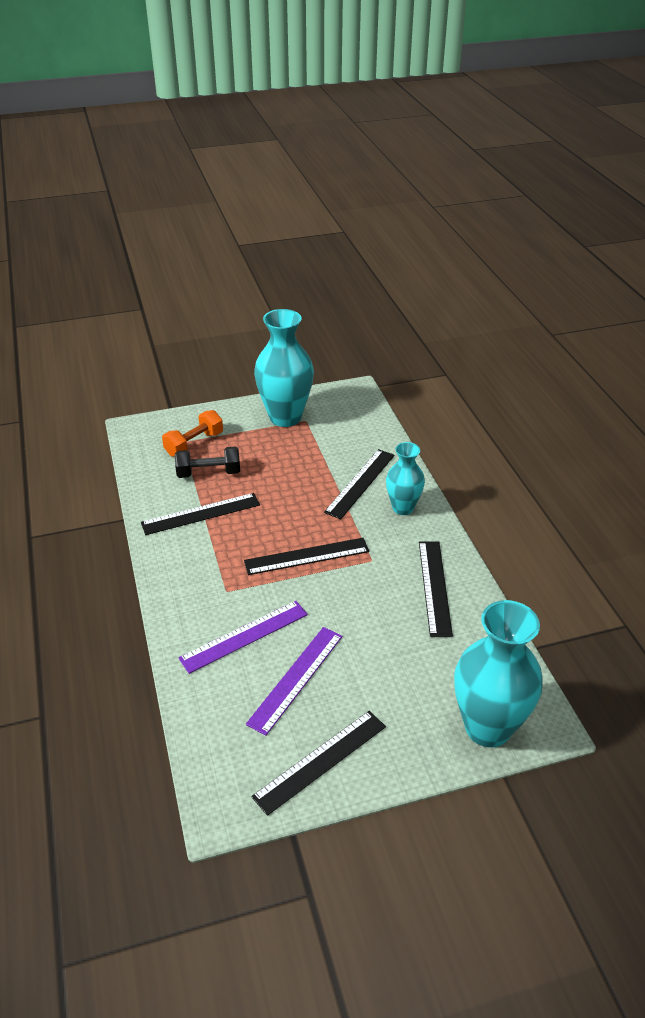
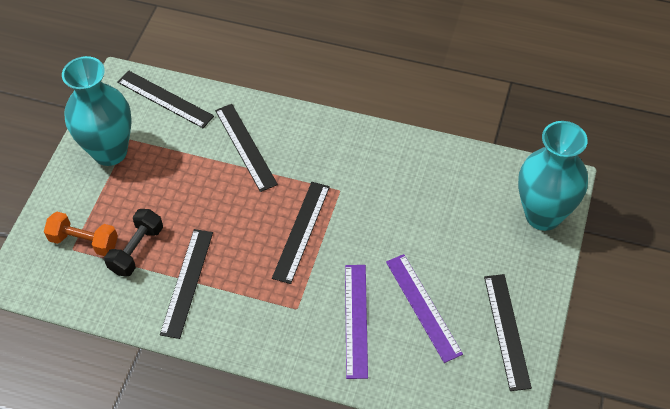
camera: 55 degrees left, 15 degrees up
orange dumbbell [162,410,223,457] -> orange dumbbell turned 60 degrees counterclockwise [44,212,118,256]
turquoise vase [386,442,425,515] -> none
black ruler [419,541,453,637] -> black ruler moved to [117,70,214,128]

